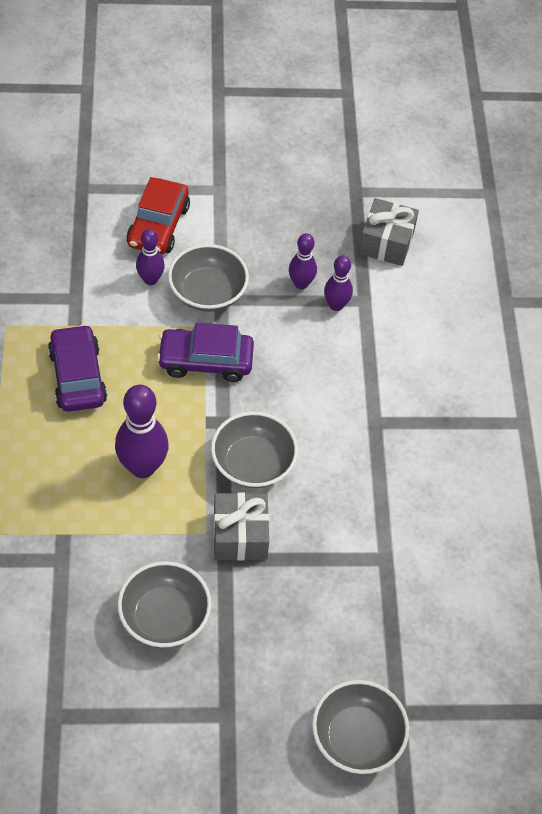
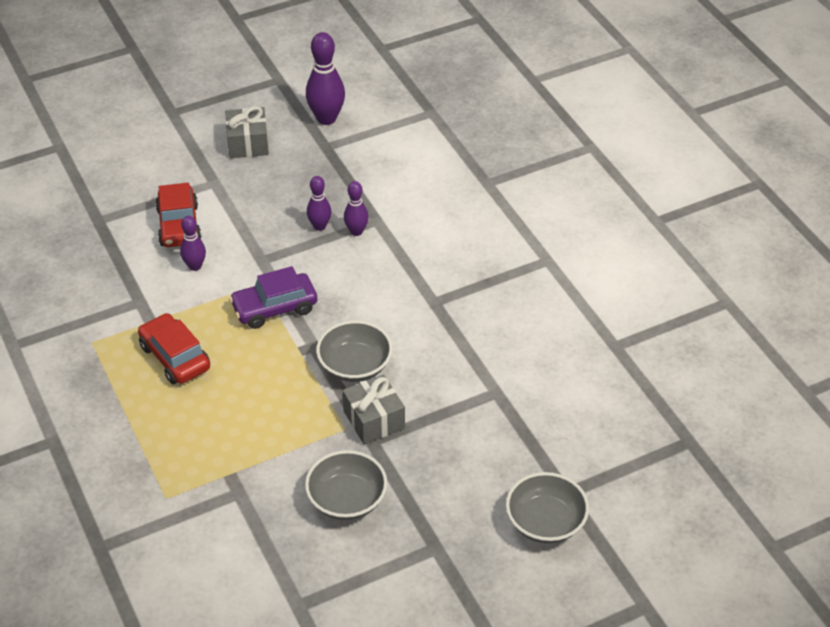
camera: 20 degrees left, 10 degrees down
purple car [48,324,107,412] -> red car [138,313,210,384]
purple bowling pin [115,385,169,478] -> purple bowling pin moved to [306,32,345,125]
grey bowl [168,244,249,312] -> none
grey gift [359,198,419,266] -> grey gift moved to [225,106,269,158]

